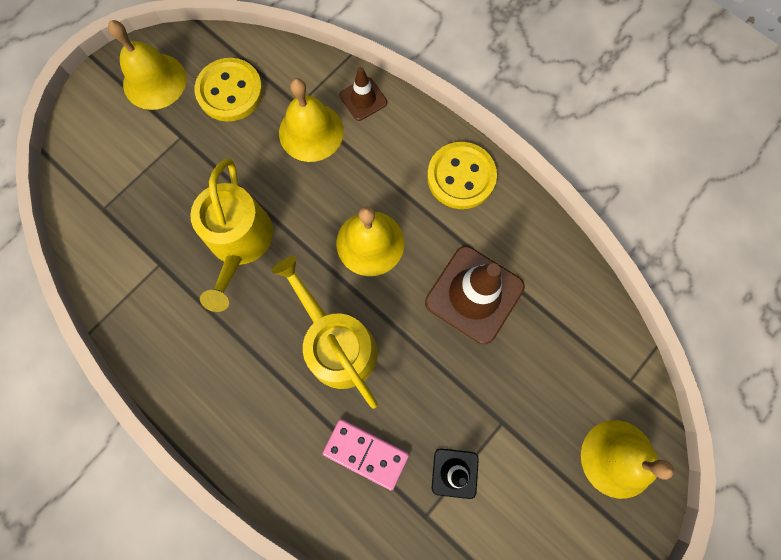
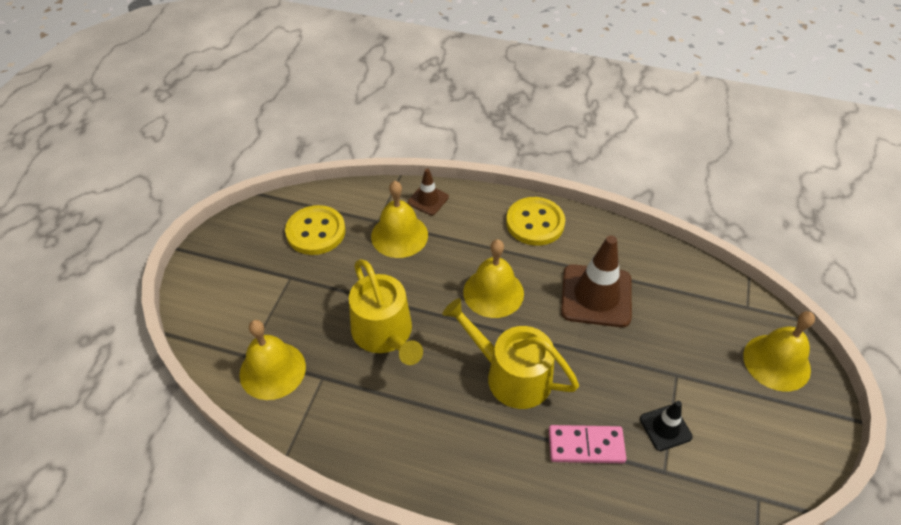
camera: 25 degrees left, 25 degrees down
yellow bell [108,20,186,110] -> yellow bell moved to [239,320,306,400]

